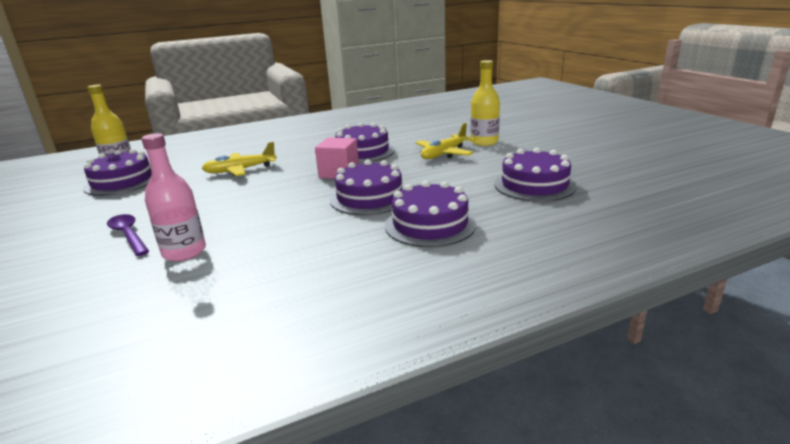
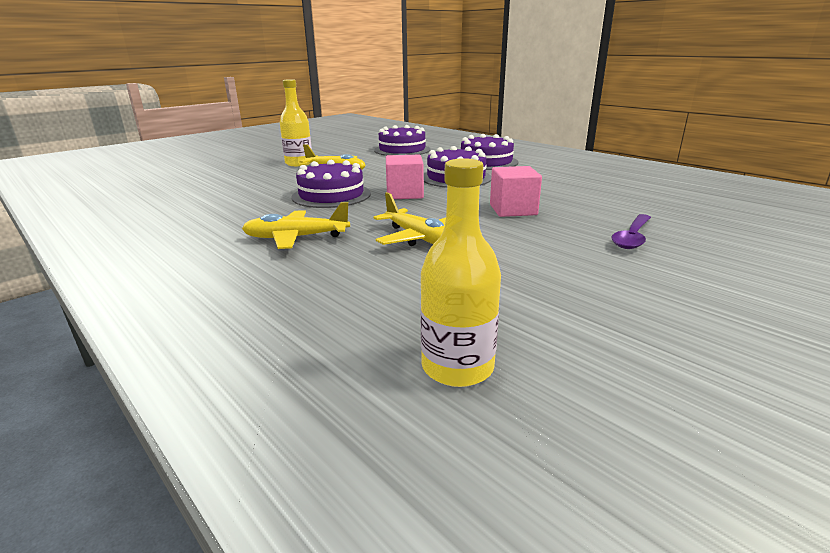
camera: 110 degrees left, 0 degrees up
purple cake [83,149,152,196] -> none
pink bottle [141,133,206,262] -> none
none -> yellow plane [242,202,350,249]
none -> pink cube [490,166,542,217]

